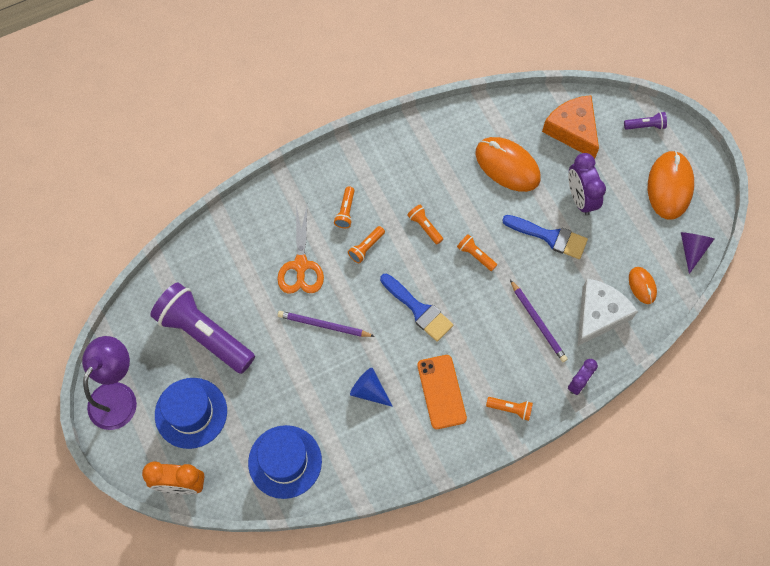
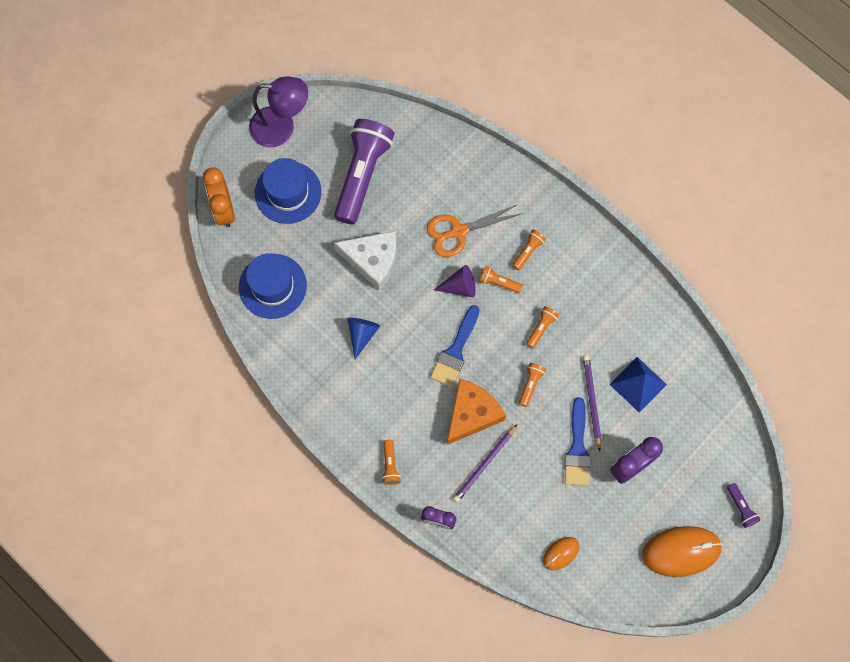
camera: 70 degrees right, 5 degrees up
purple pencil [278,311,375,337] -> purple pencil moved to [583,355,601,452]
orange flashlight [334,186,355,228] -> orange flashlight turned 135 degrees clockwise [512,229,546,270]
orange phone [417,355,467,429] -> none
orange mouse [475,137,541,192] -> blue pyramid [609,357,667,413]
orange cheese [542,95,599,159] -> orange cheese moved to [447,379,506,445]
white cheese [578,278,638,346] -> white cheese moved to [334,231,397,291]
purple cone [681,232,714,274] -> purple cone moved to [434,265,476,297]

